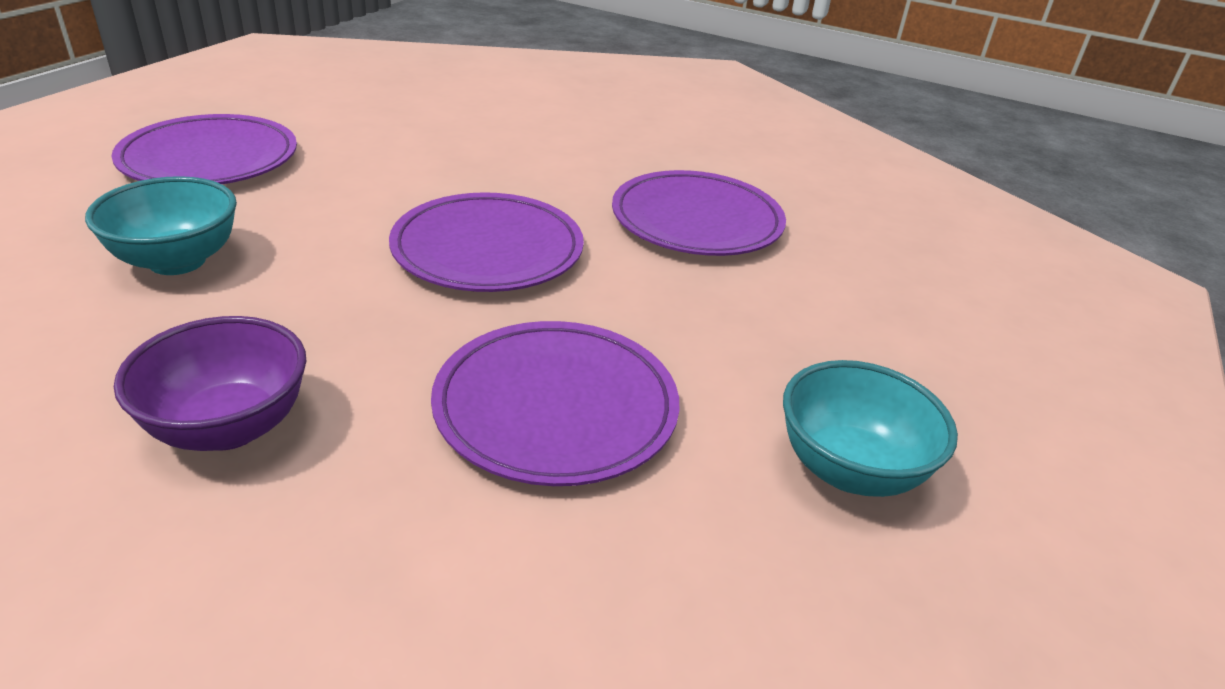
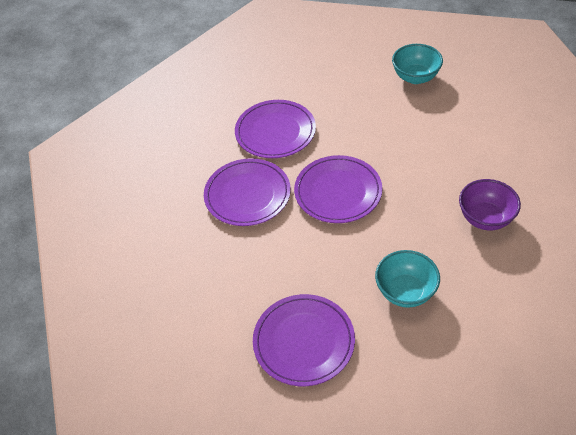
camera: 95 degrees left, 15 degrees up
purple plate [431,321,679,486] -> purple plate moved to [204,158,291,226]

